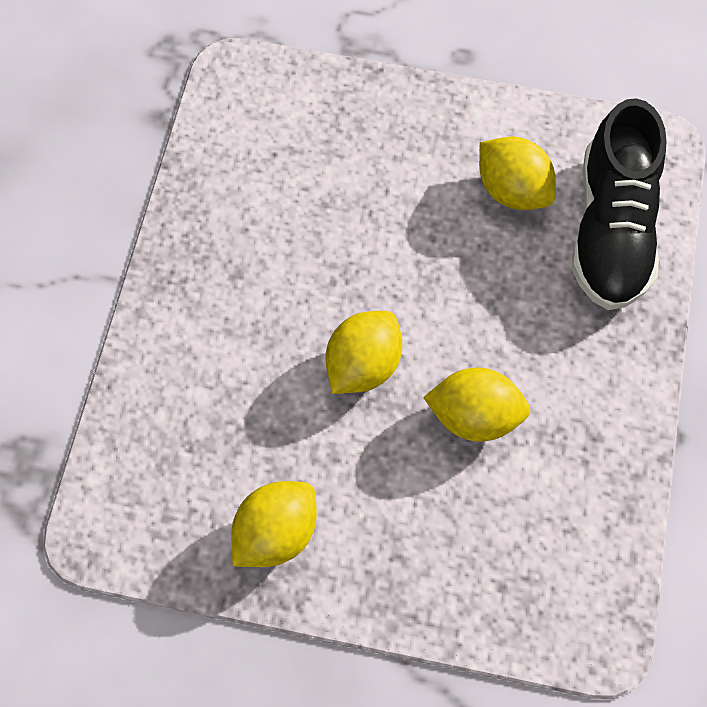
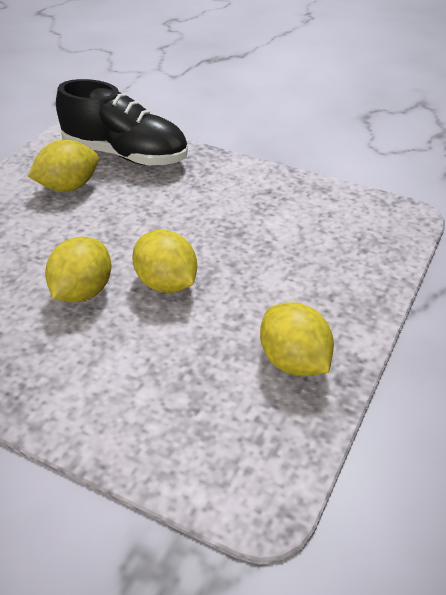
camera: 75 degrees left, 25 degrees down
yellow lemon [423,367,531,442] -> yellow lemon moved to [45,237,112,302]

